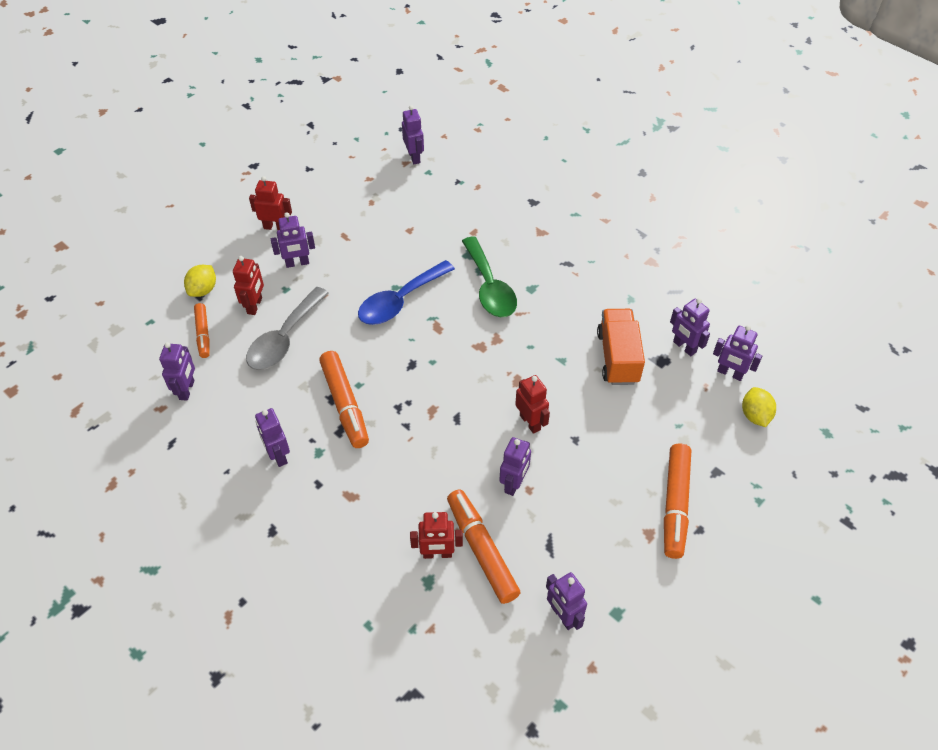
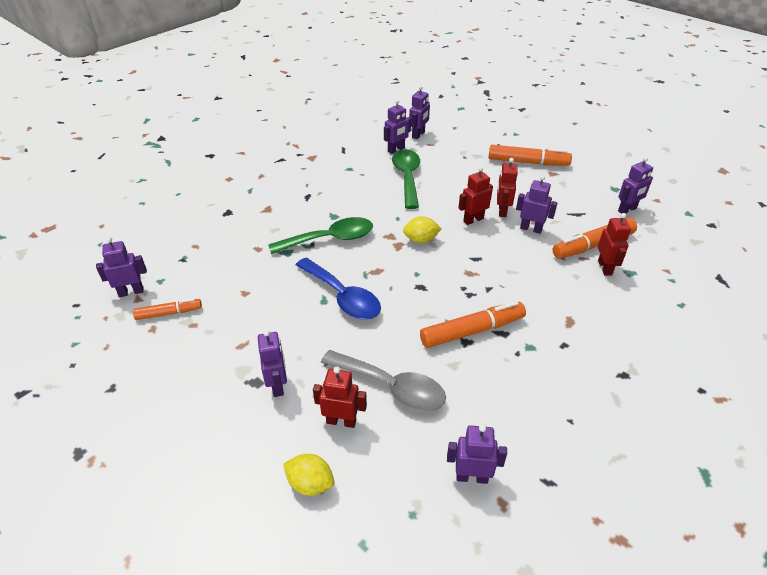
camera: 90 degrees left, 10 degrees down
orange marker [194,303,210,358] -> orange marker moved to [133,298,202,320]
red robot [249,176,292,230] -> red robot moved to [497,158,518,217]
purple robot [255,408,290,467] -> none
orange truck [597,309,645,385] -> green spoon [392,149,420,209]
yellow lemon [742,387,776,427] -> yellow lemon moved to [403,216,441,243]

